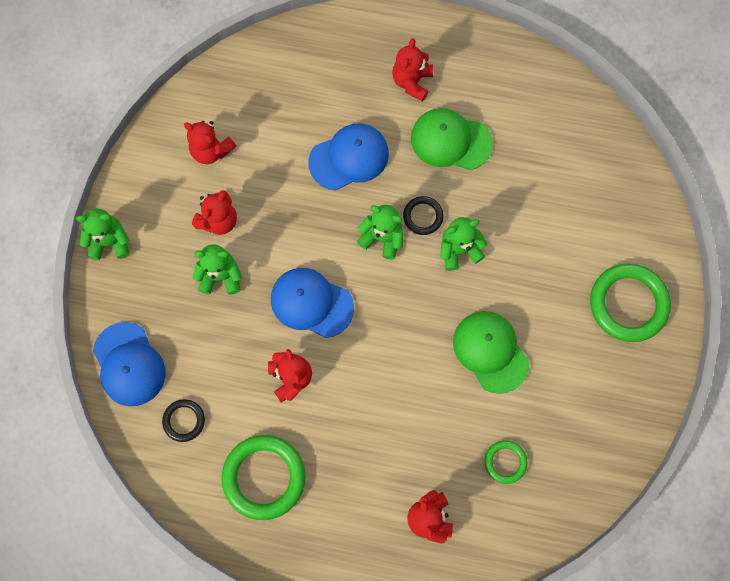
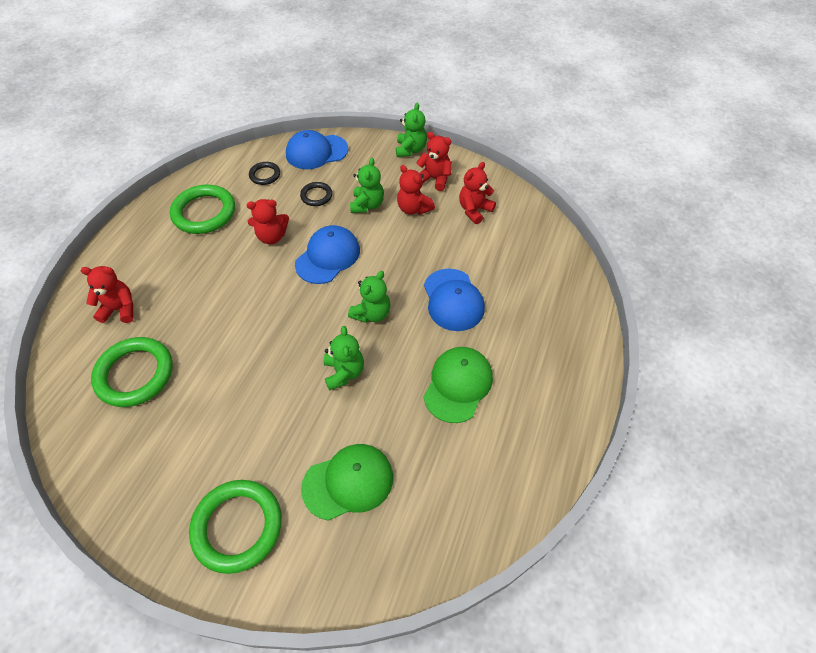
camera: 100 degrees right, 20 degrees down
red teddy bear [392,38,433,102] -> red teddy bear moved to [416,132,452,191]
black ring [403,196,444,235] -> black ring moved to [300,182,332,206]
green cap [453,311,529,394] -> green cap moved to [301,444,393,521]
green ring [485,440,528,484] -> green ring [91,337,173,407], size x1.94

